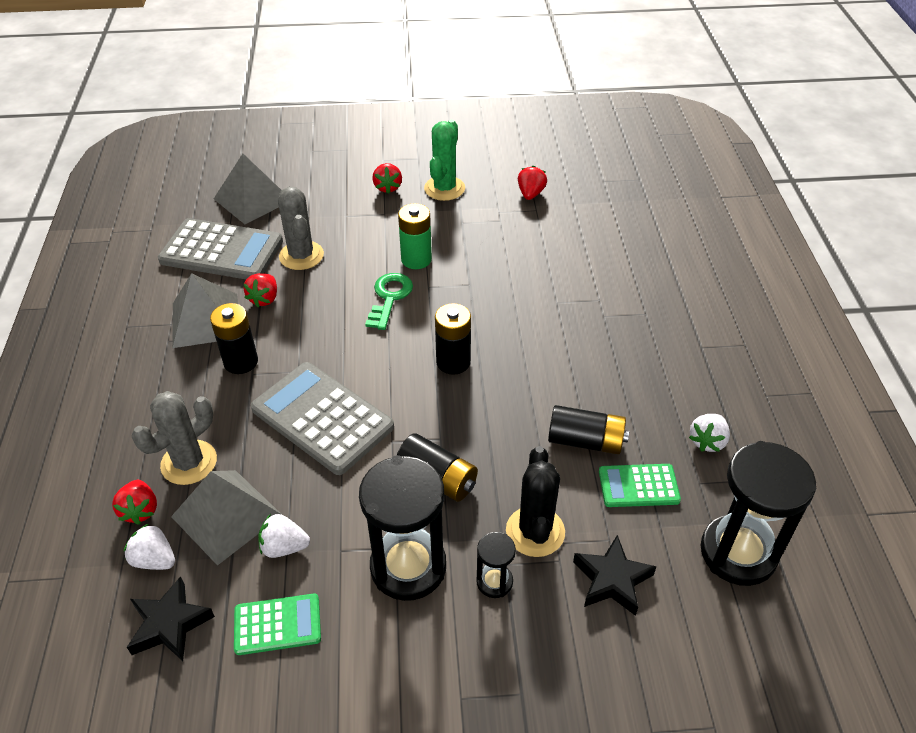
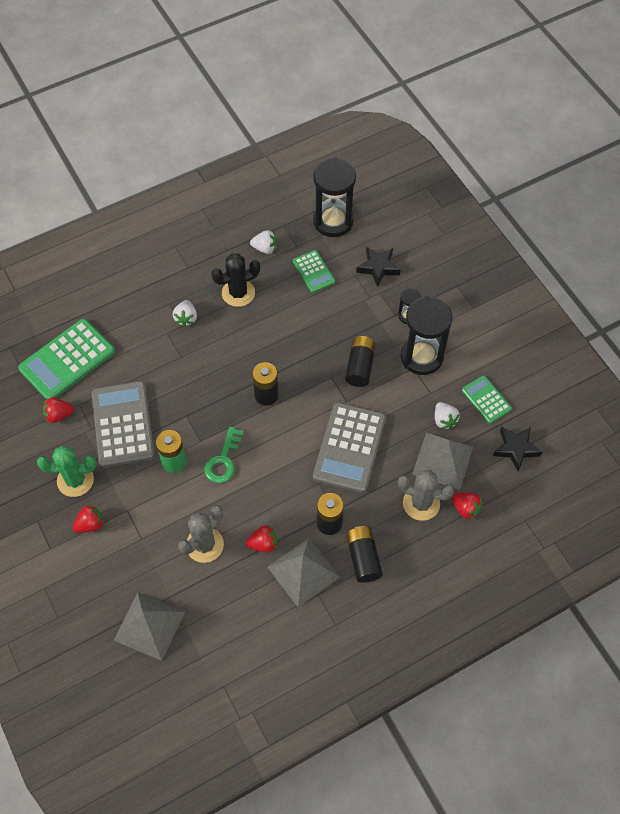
camera: 115 degrees left, 15 degrees up
red strawberry [112,480,157,525] -> red strawberry turned 75 degrees clockwise [452,493,482,520]
white strawberry [124,524,175,570] -> white strawberry moved to [173,300,197,327]
grey calculator [158,218,283,279] -> grey calculator moved to [92,381,155,468]
green key [365,273,413,330] -> green key turned 60 degrees counterclockwise [204,427,244,483]
black cactus [506,446,565,557] -> black cactus moved to [211,253,260,307]
black battery [548,405,629,454] -> black battery moved to [346,526,383,583]
none -> green calculator [18,319,115,400]

